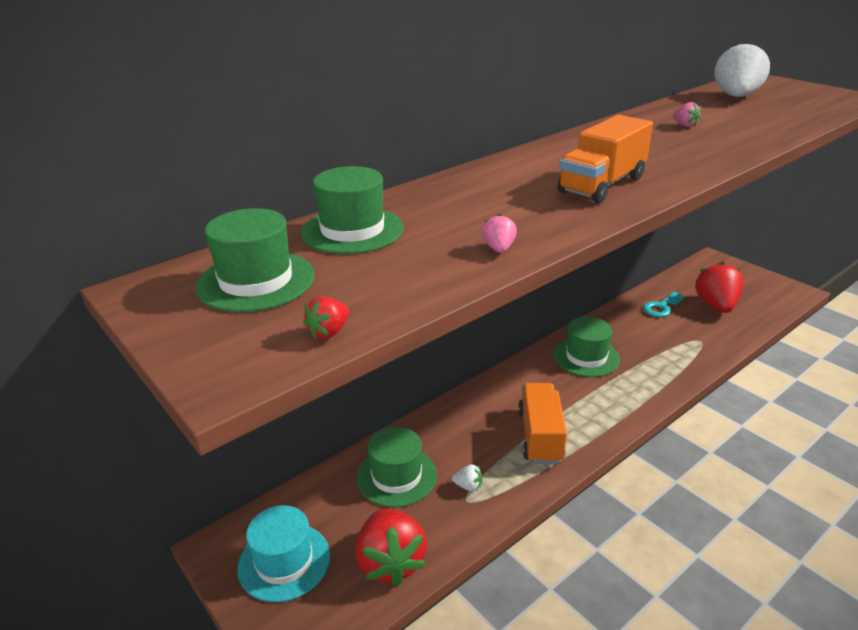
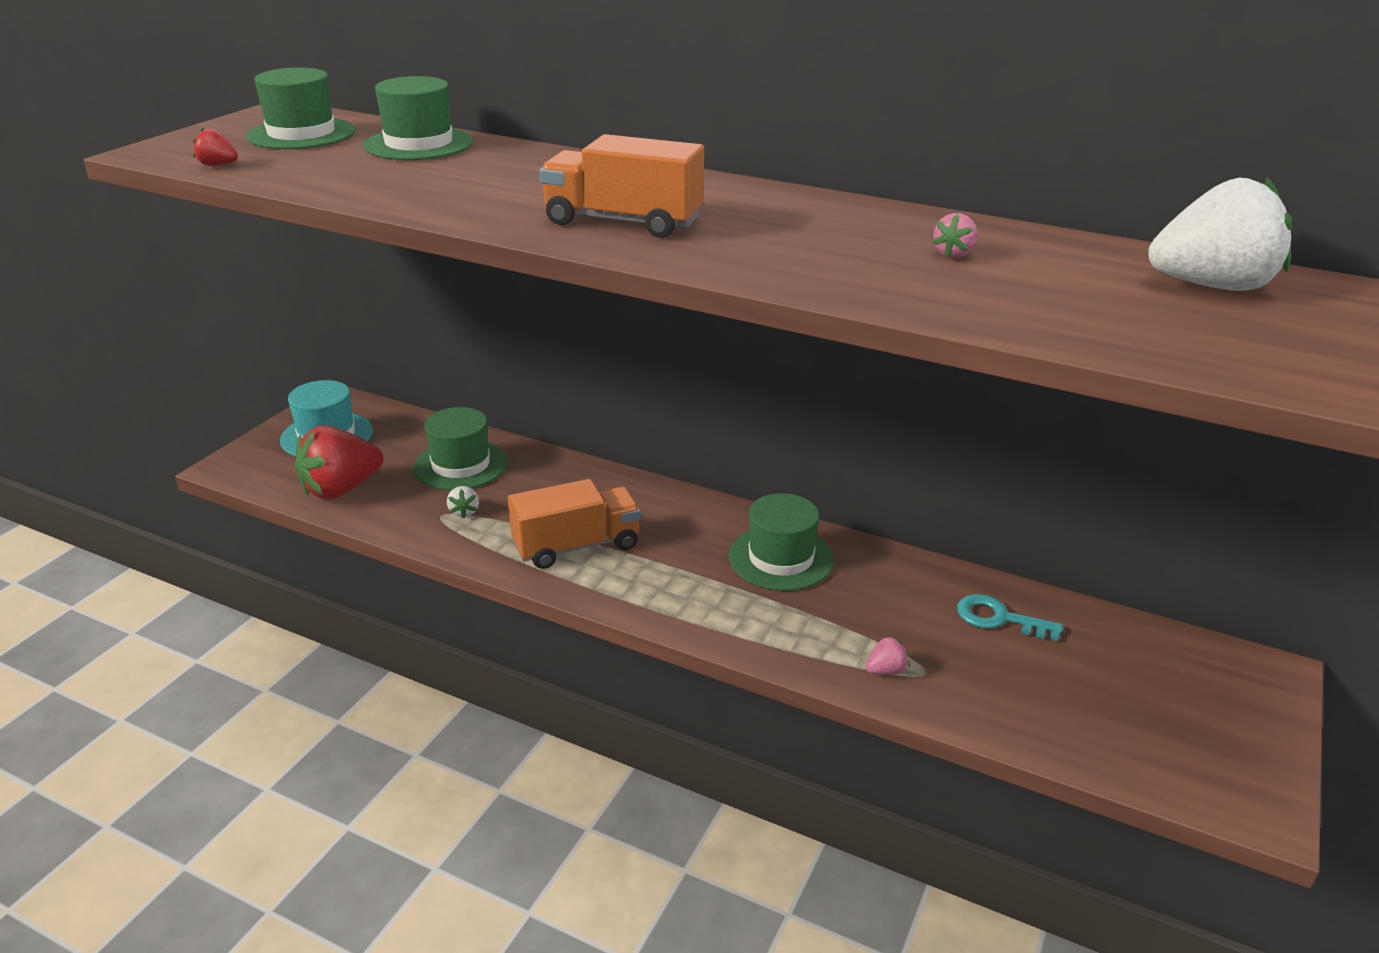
camera: 65 degrees right, 0 degrees up
pink strawberry [482,214,517,253] -> pink strawberry moved to [865,636,910,675]
red strawberry [695,262,743,313] -> none

